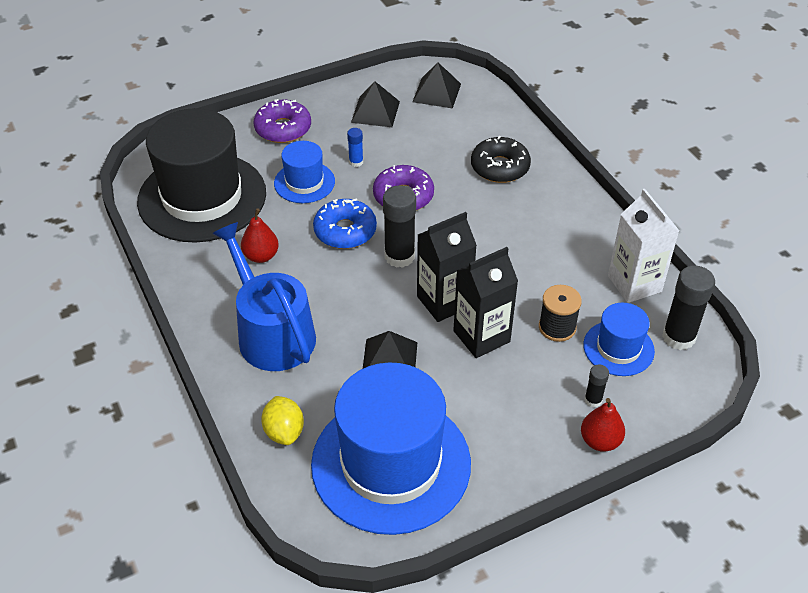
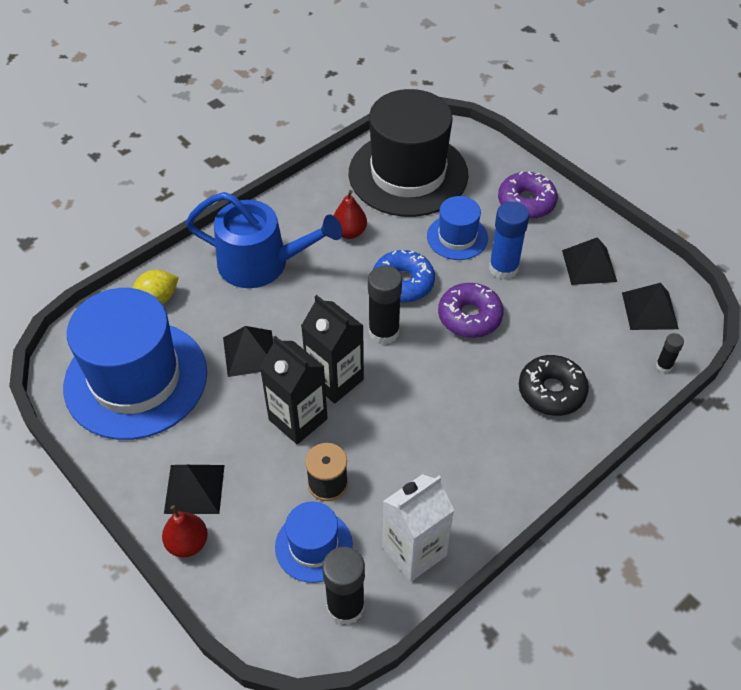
camera: 75 degrees right, 5 degrees up
blue watering can [212,222,316,371] -> blue watering can turned 60 degrees clockwise [186,192,342,288]
blue glue stick [347,128,363,167] -> blue glue stick [489,201,529,280], size x1.95
black glue stick [584,365,609,407] -> black glue stick moved to [656,333,684,373]
none -> black pyramid [164,465,225,514]

